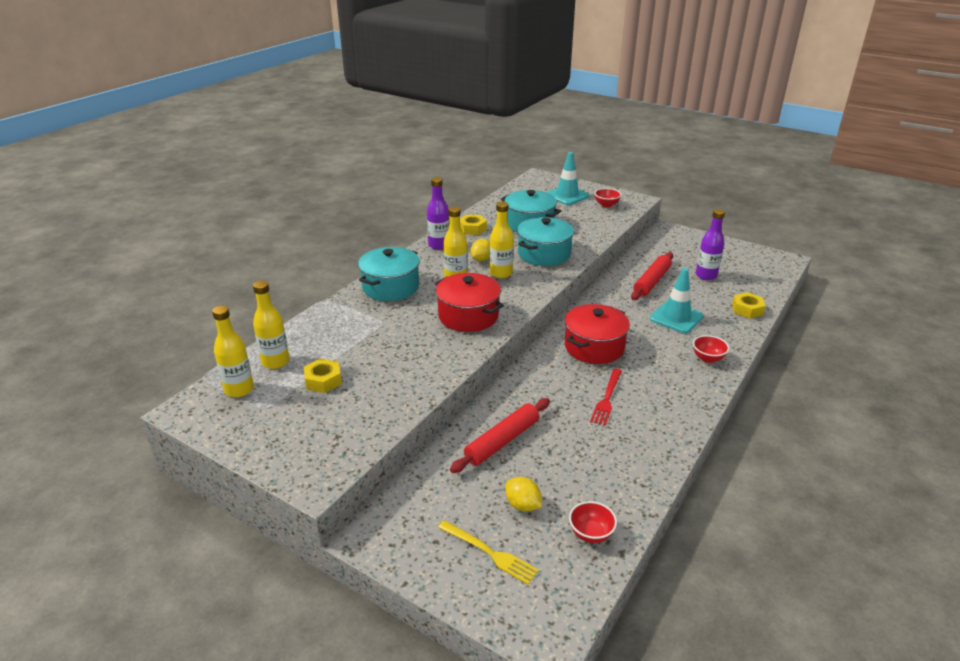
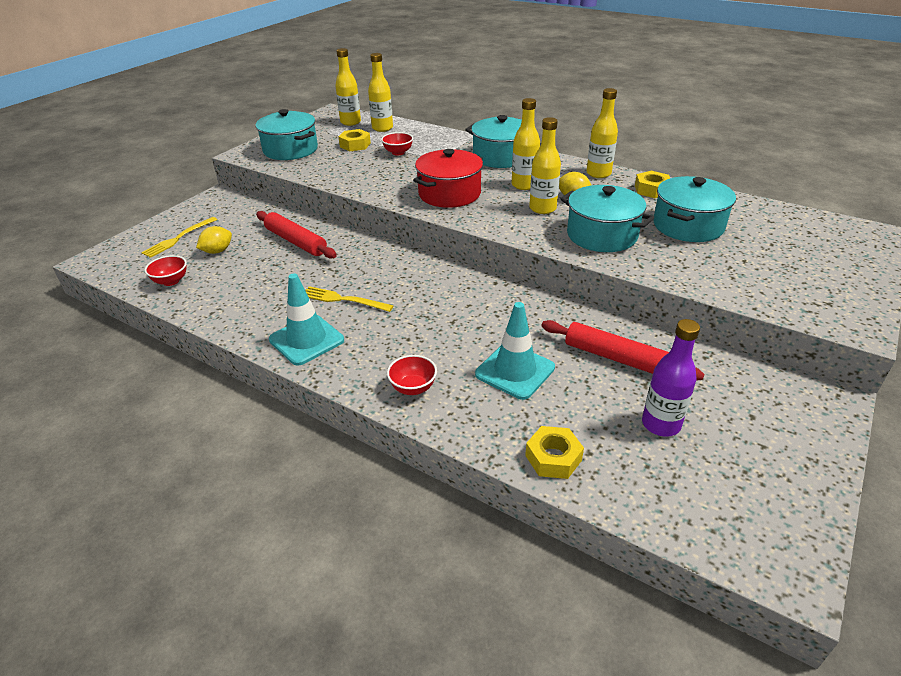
camera: 90 degrees right, 5 degrees up
purple bottle [427,177,449,250] -> yellow bottle [587,88,618,178]
turquoise traffic cone [546,152,590,205] -> turquoise traffic cone moved to [269,274,344,366]
red pot [565,304,630,364] -> none
red fork [590,369,622,426] -> yellow fork [306,286,393,312]
red bowl [594,188,622,208] -> red bowl moved to [381,132,413,156]
none -> turquoise pot [256,109,318,160]

